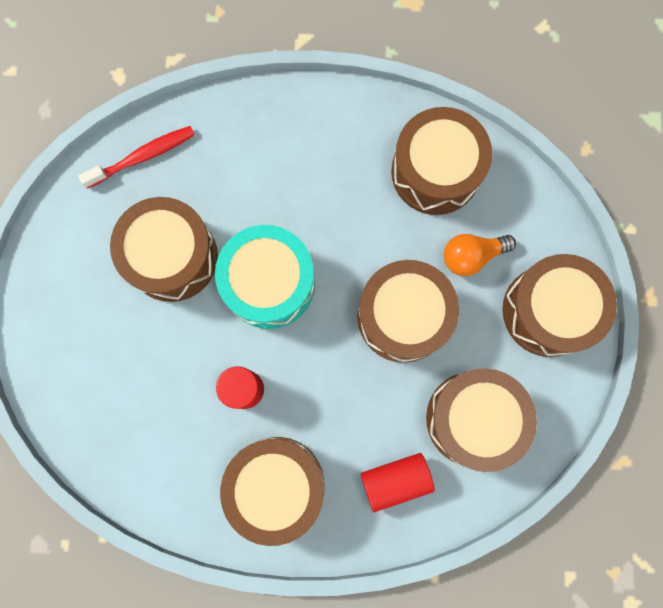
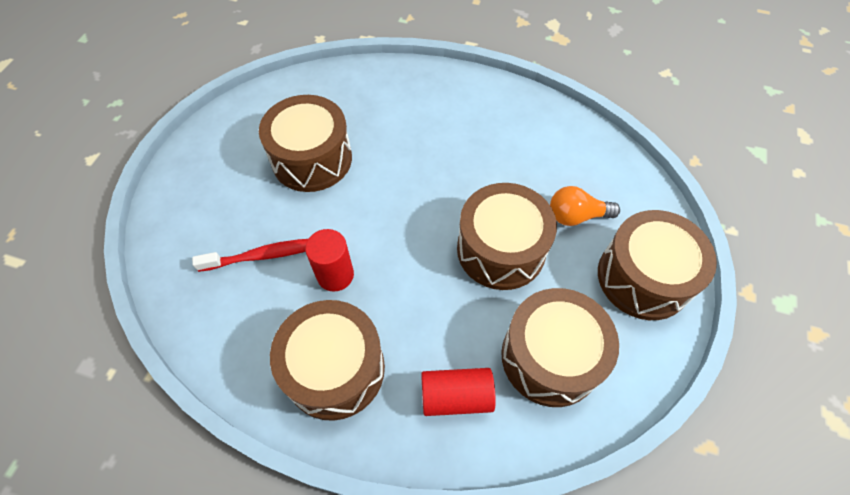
camera: 15 degrees right, 20 degrees down
red toothbrush [78,126,195,189] -> red toothbrush moved to [192,239,308,272]
turquoise drum [215,225,315,329] -> none
brown drum [391,107,492,215] -> none

